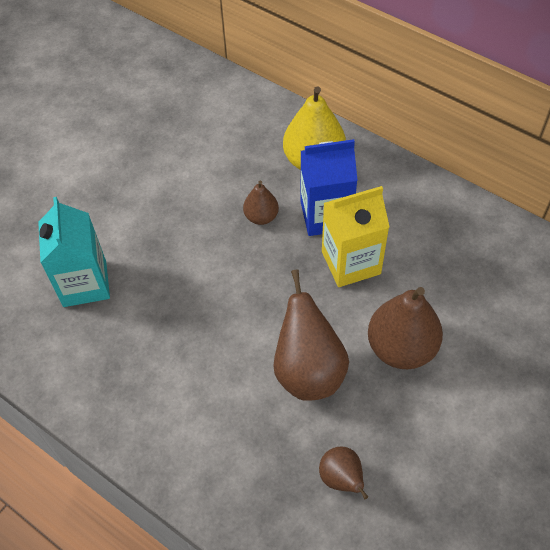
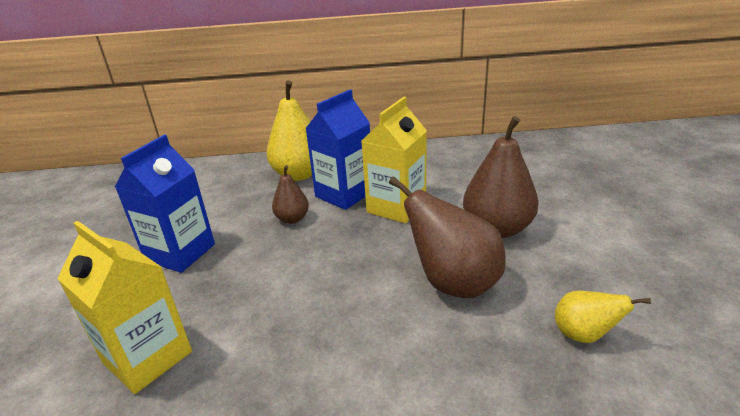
camera: 40 degrees left, 25 degrees down
turquoise carton [38,197,110,307] -> yellow carton [57,221,192,394]
brown pear [319,446,368,499] -> yellow pear [554,291,651,343]
none -> blue carton [115,135,215,273]

